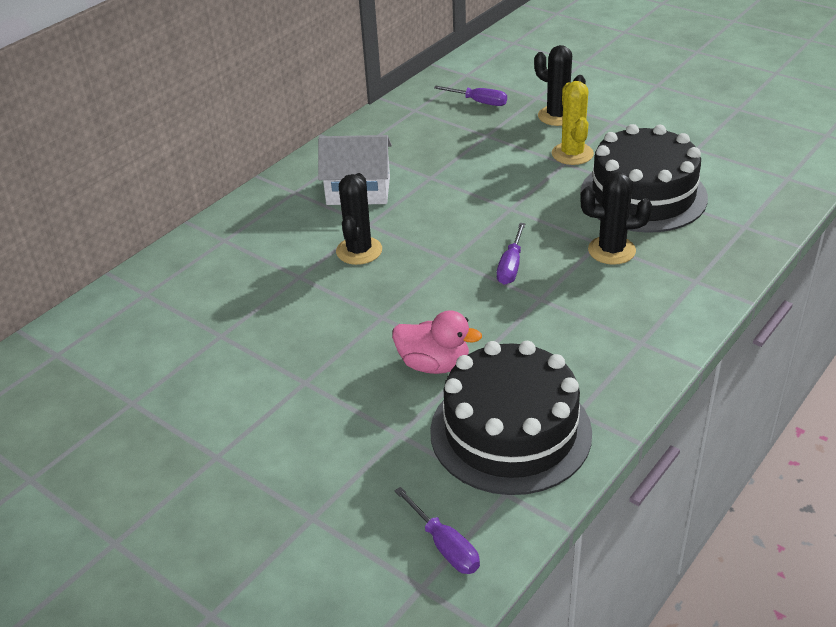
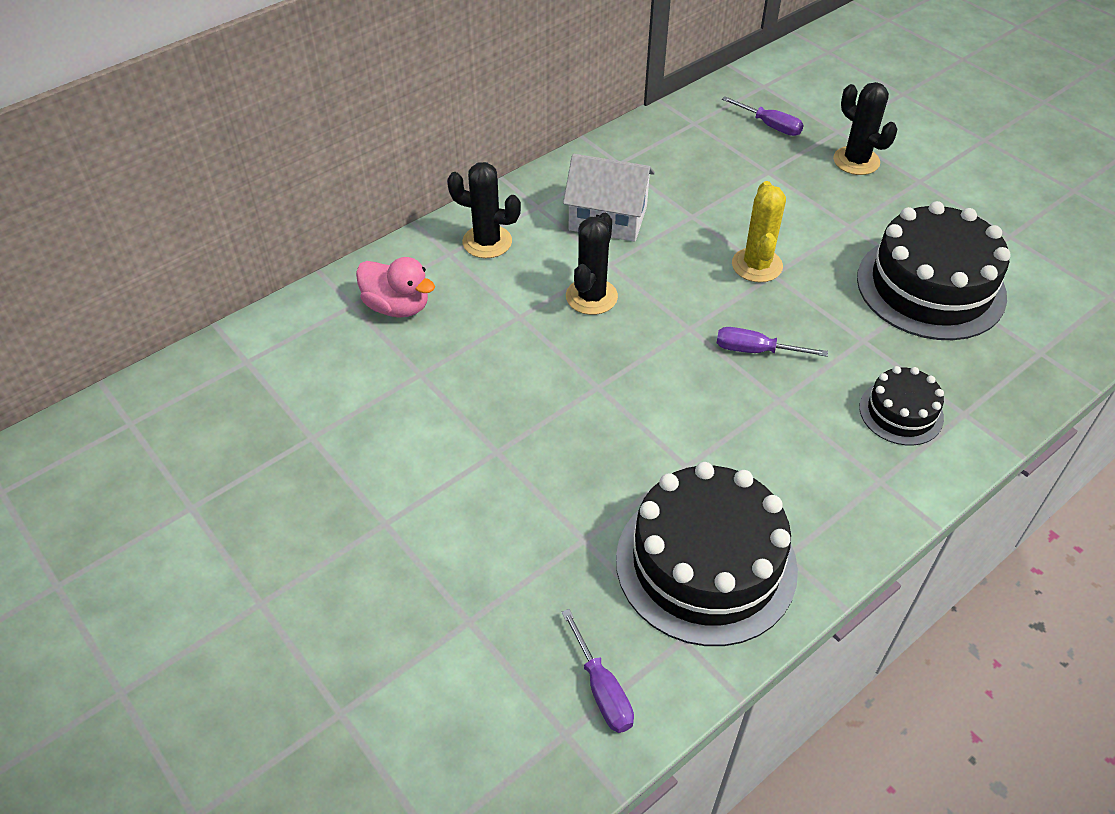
camera: 10 degrees right, 10 degrees up
pink duck [392,310,482,374] -> pink duck moved to [356,257,435,318]
purple screwdriver [497,223,526,285] -> purple screwdriver turned 75 degrees clockwise [717,327,828,357]
yellow cactus [552,81,594,165] -> yellow cactus moved to [732,181,786,282]
black cactus [580,172,652,265] -> black cactus moved to [447,162,521,258]
none -> black cake [859,366,944,446]

